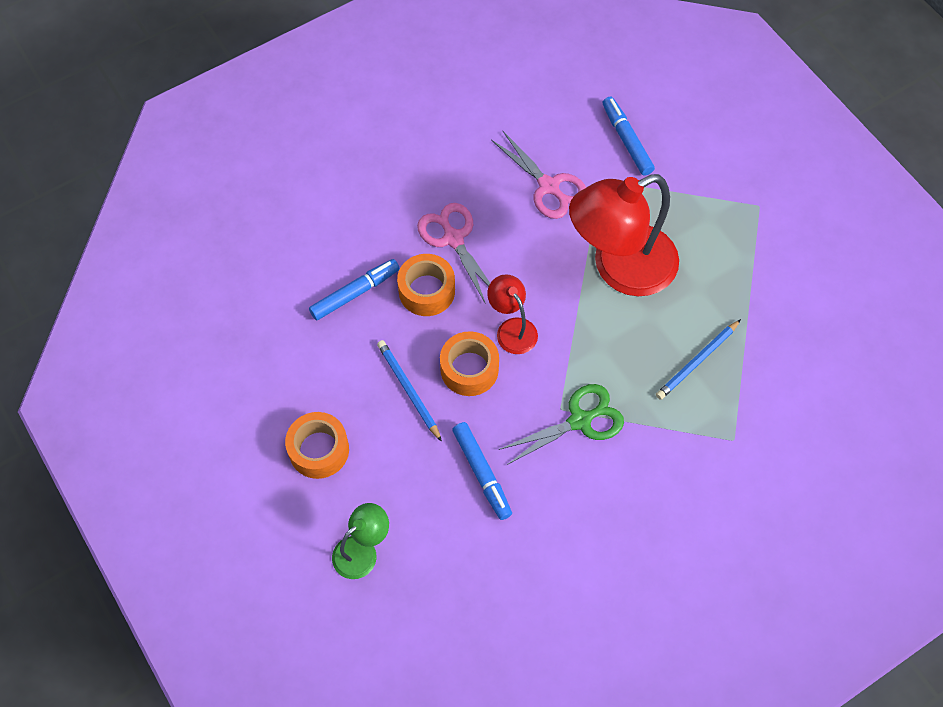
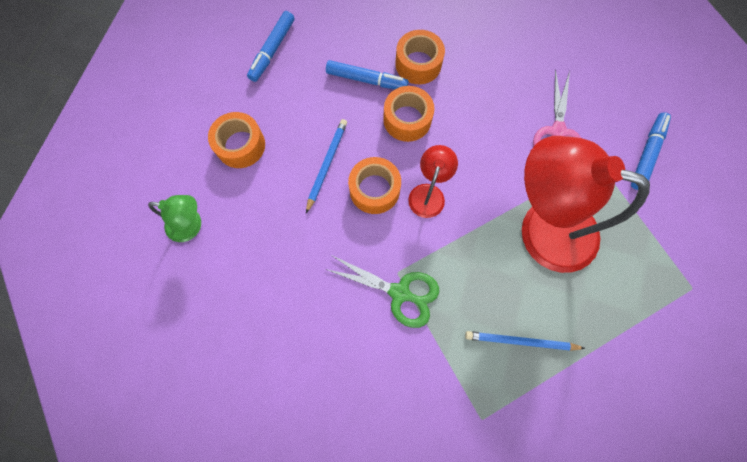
camera: 50 degrees right, 10 degrees up
pink scissors [417,203,490,304] -> none
blue marker [452,422,512,520] -> blue marker moved to [247,11,294,82]
none -> orange tape [395,30,445,84]

